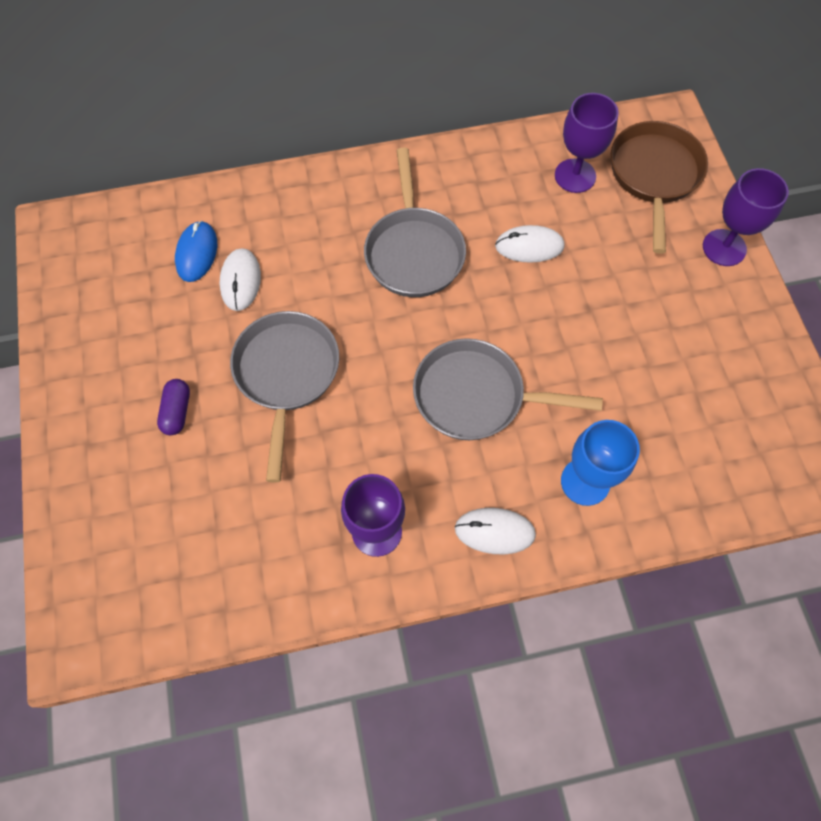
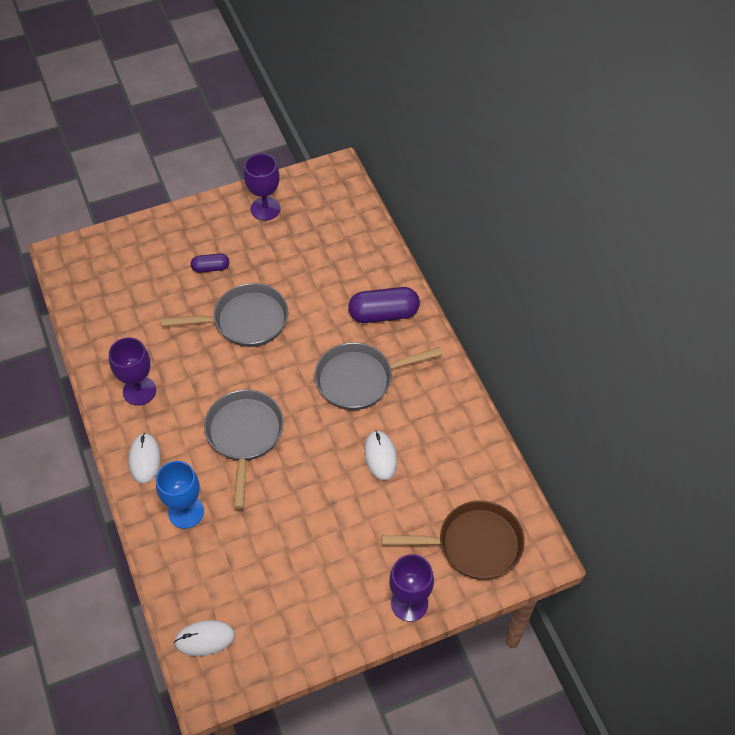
camera: 80 degrees right, 10 degrees down
blue mouse [175,221,217,282] -> none
white mouse [220,248,261,311] -> white mouse moved to [173,620,235,656]
purple goblet [555,93,619,193] -> purple goblet moved to [244,153,280,221]
none -> purple capsule [348,287,420,323]

